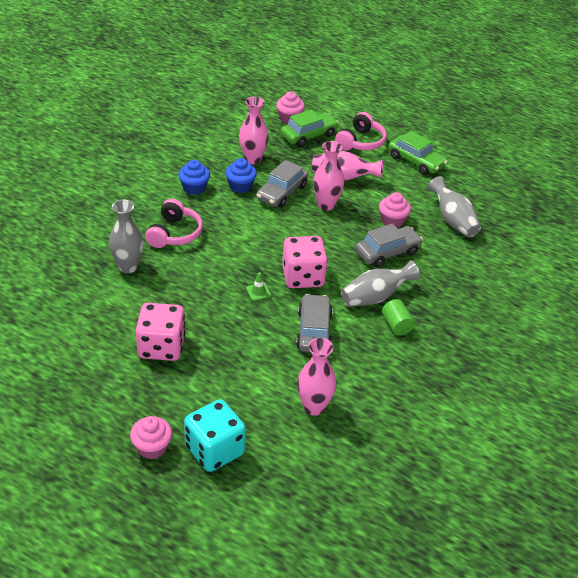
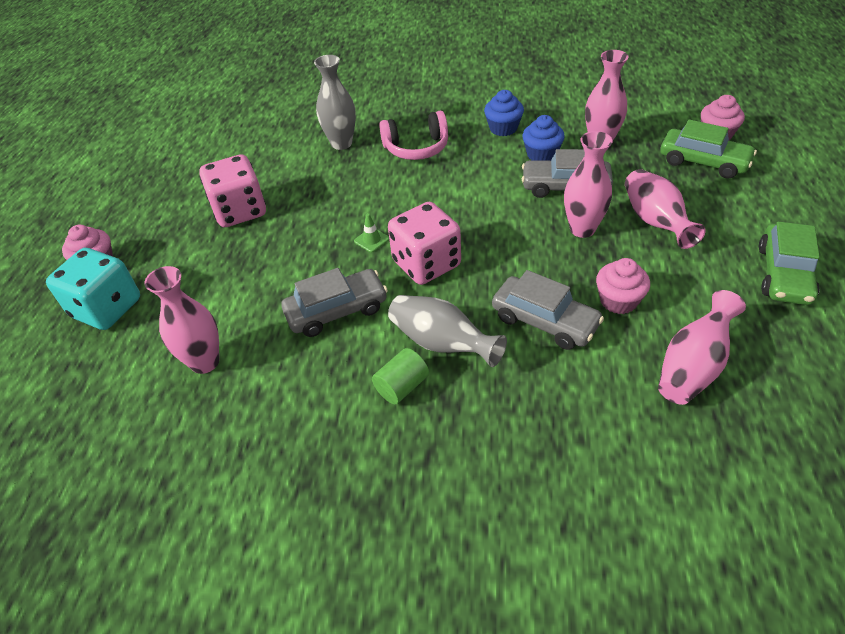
camera: 70 degrees right, 5 degrees up
pink headphones [335,112,387,151] -> none
grey vase [428,176,481,237] -> pink vase [658,290,746,405]

